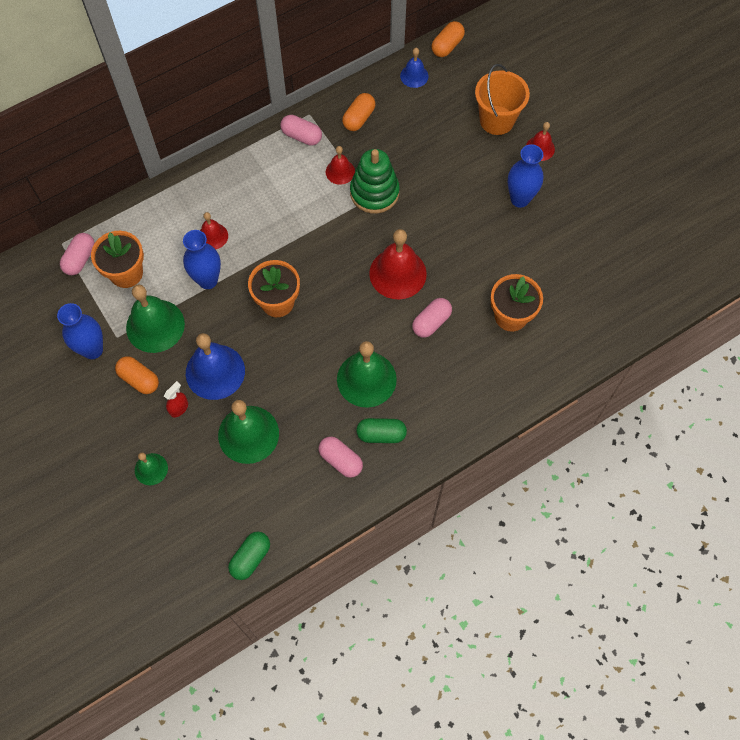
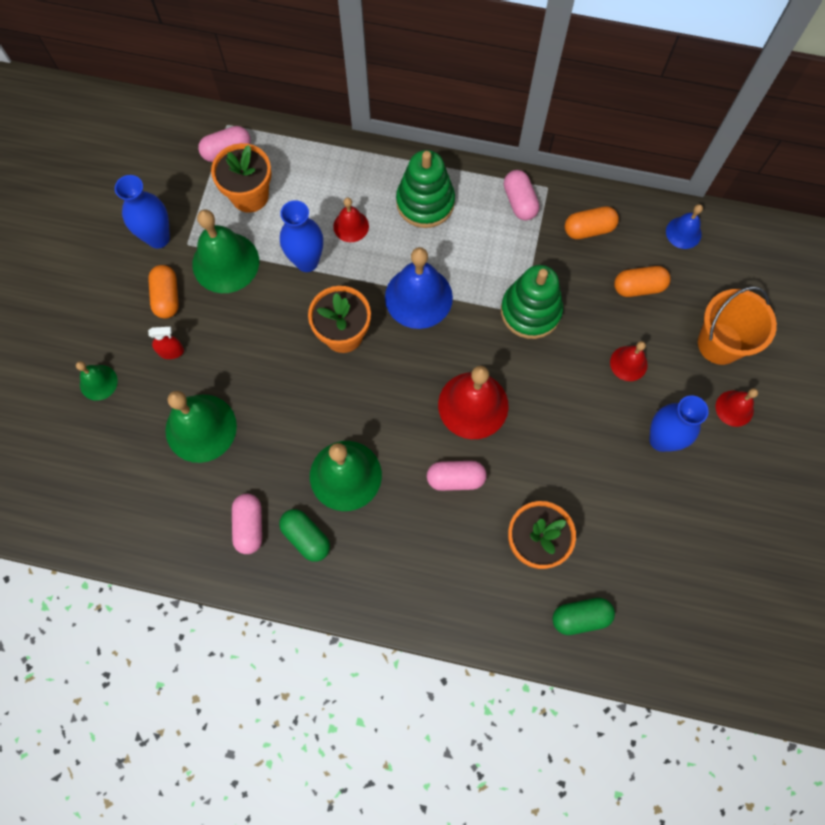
camera: 45 degrees right, 5 degrees up
blue bell [186,333,245,400] -> blue bell moved to [385,247,453,329]
green capsule [228,532,270,580] -> green capsule moved to [552,598,615,635]
red bell [326,146,355,185] -> red bell moved to [610,341,648,381]
orange capsule [431,21,465,57] -> orange capsule moved to [614,266,671,297]
none -> green stacking toy [396,150,455,228]

